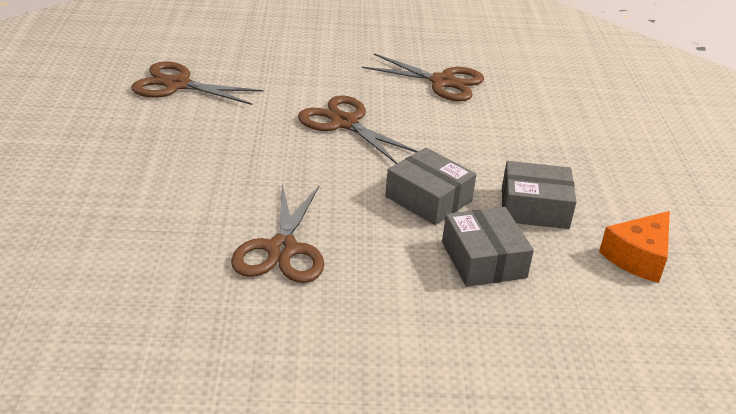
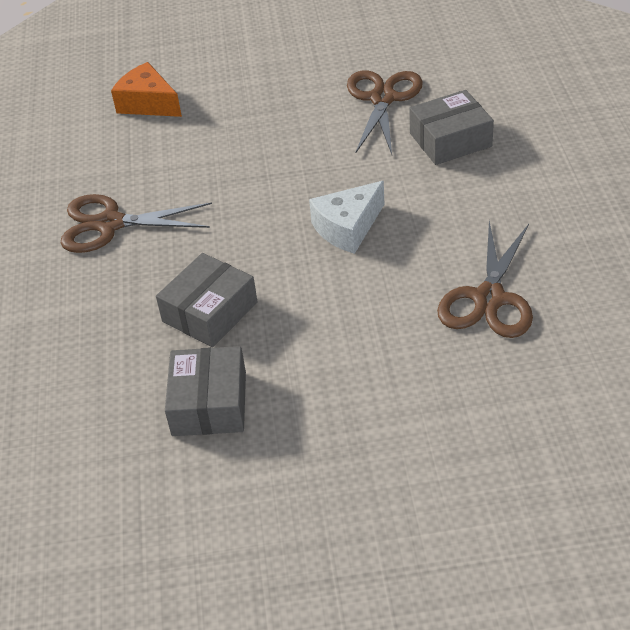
camera: 90 degrees right, 10 degrees up
brown scissors [298,95,418,164] -> white cheese [309,181,384,254]
grey box [442,207,534,287] -> grey box moved to [409,90,494,165]
orange cheese [599,211,670,283] -> orange cheese moved to [111,62,182,117]

